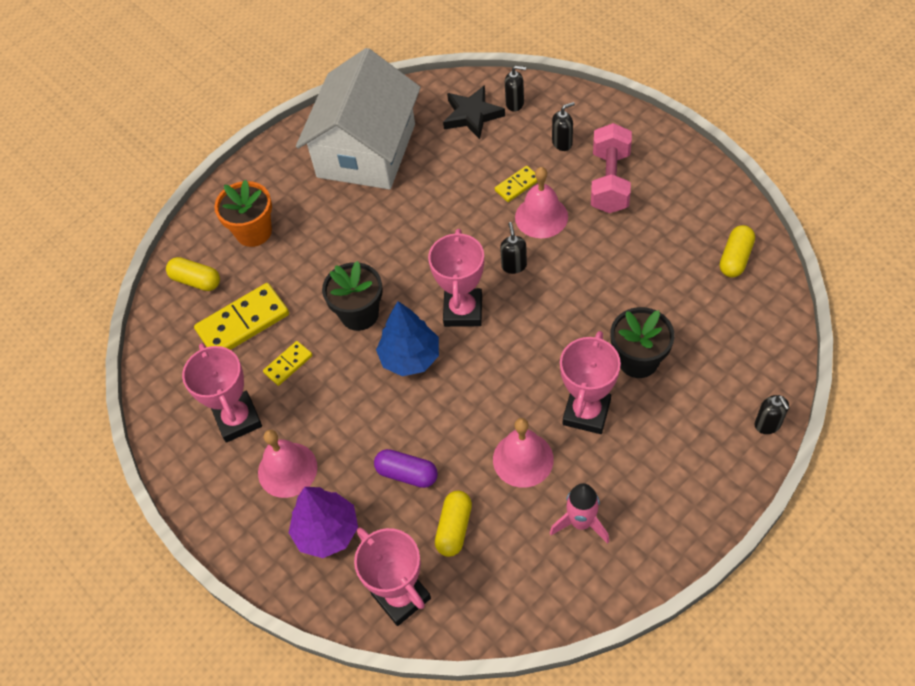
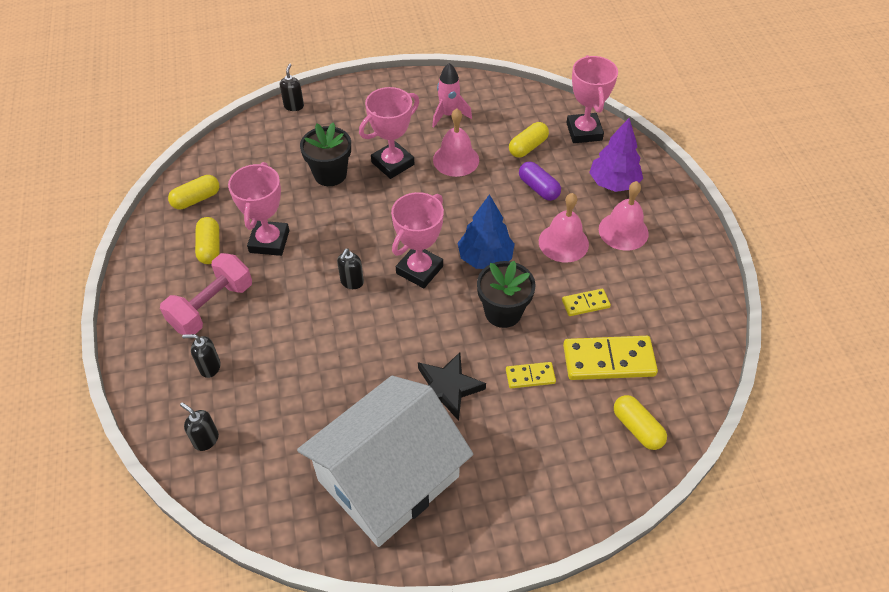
camera: 155 degrees left, 5 degrees down
pink trophy [182,343,262,443] -> pink trophy moved to [228,162,289,256]
orange flower pot [214,180,272,247] -> none
black star [443,85,505,139] -> black star moved to [418,352,486,421]
yellow domino [495,166,538,202] -> yellow domino moved to [506,362,556,388]
pink bell [515,167,568,238] -> pink bell moved to [539,193,589,263]
none -> yellow capsule [195,217,219,264]

